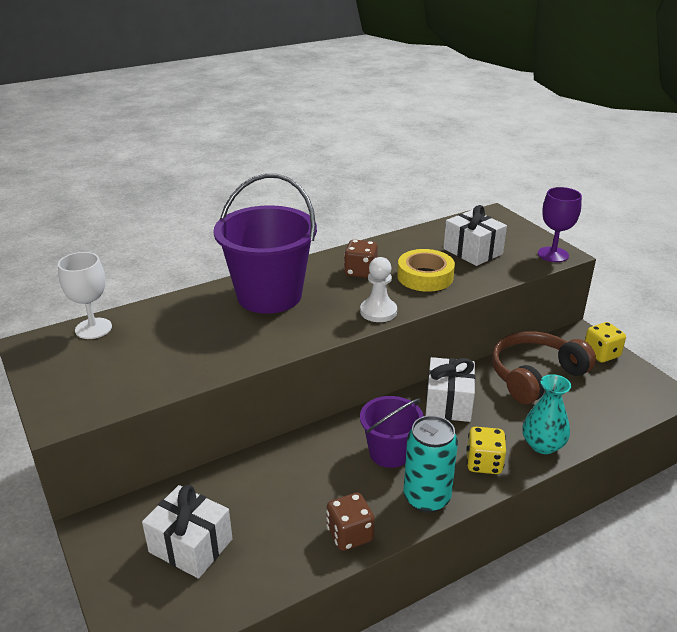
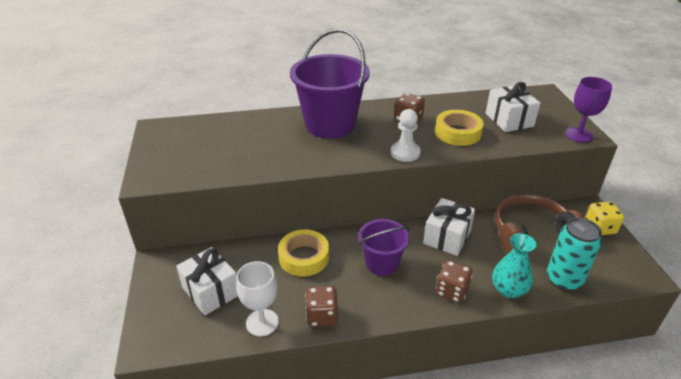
camera: 20 degrees right, 5 degrees up
white goblet [58,252,112,339] -> white goblet moved to [236,261,279,337]
turquoise can [403,415,458,513] -> turquoise can moved to [547,218,602,291]
yellow dice [466,427,506,474] -> brown dice [436,260,473,303]
none -> yellow tape [278,230,329,276]

